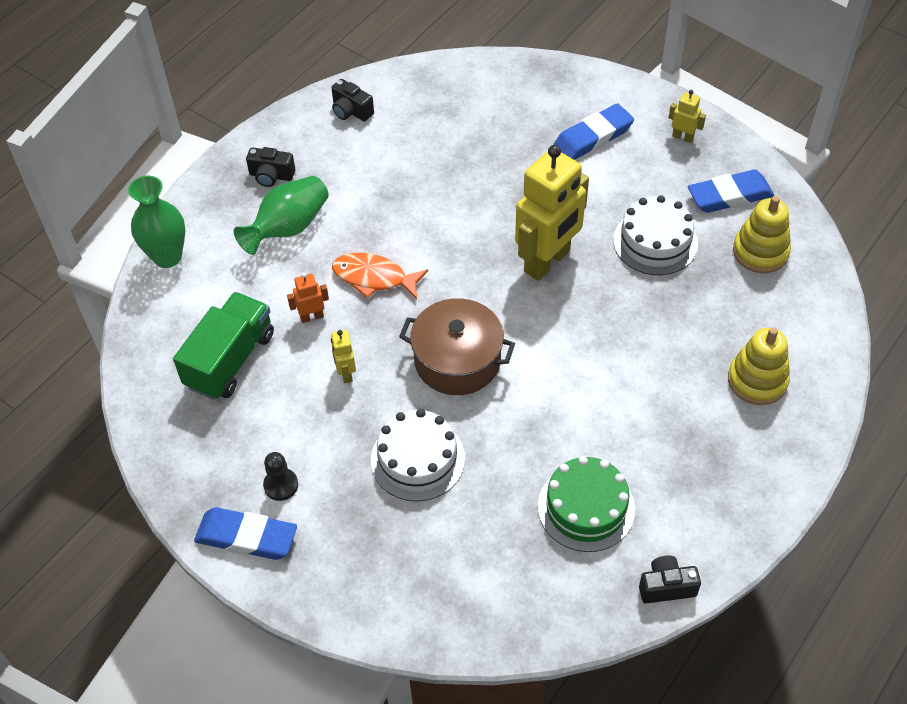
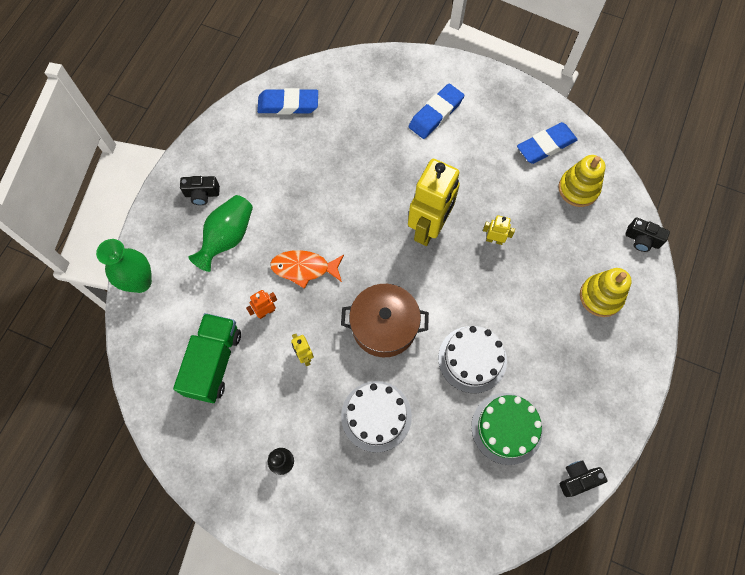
camera: 15 degrees left, 15 degrees up
blue eraser [194,507,297,560] -> blue eraser moved to [257,88,318,114]
black camera [331,79,374,121] -> black camera moved to [625,218,670,252]
white cake [613,195,698,275] -> white cake moved to [438,326,507,393]
yellow robot [669,90,706,143] -> yellow robot moved to [483,215,515,245]

